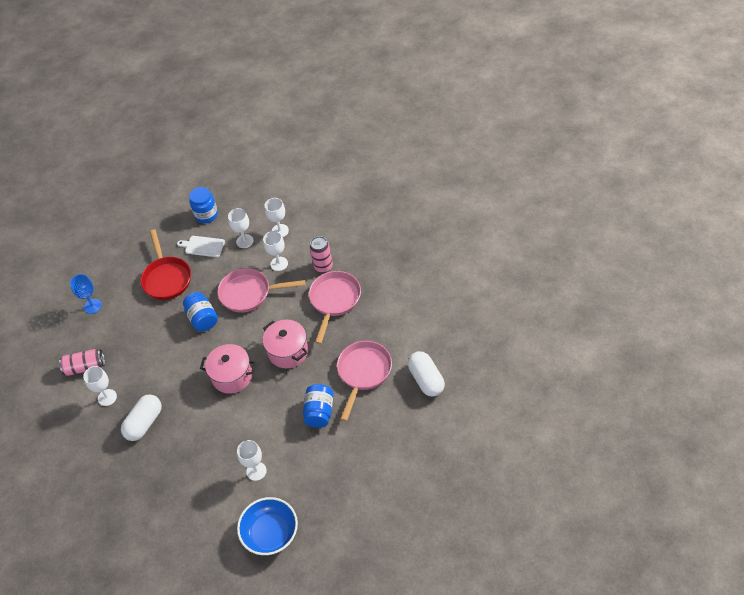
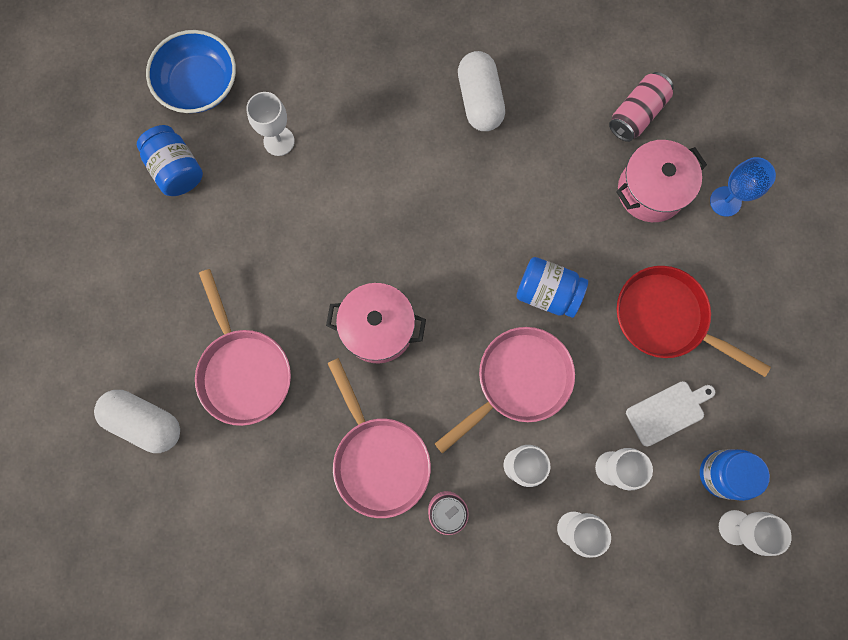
camera: 135 degrees right, 25 degrees up
white goblet [83,366,117,406] -> white goblet moved to [719,510,792,556]
pink pot [200,344,256,394] -> pink pot moved to [616,140,707,222]
blue jar [303,384,333,428] -> blue jar moved to [137,125,203,196]

